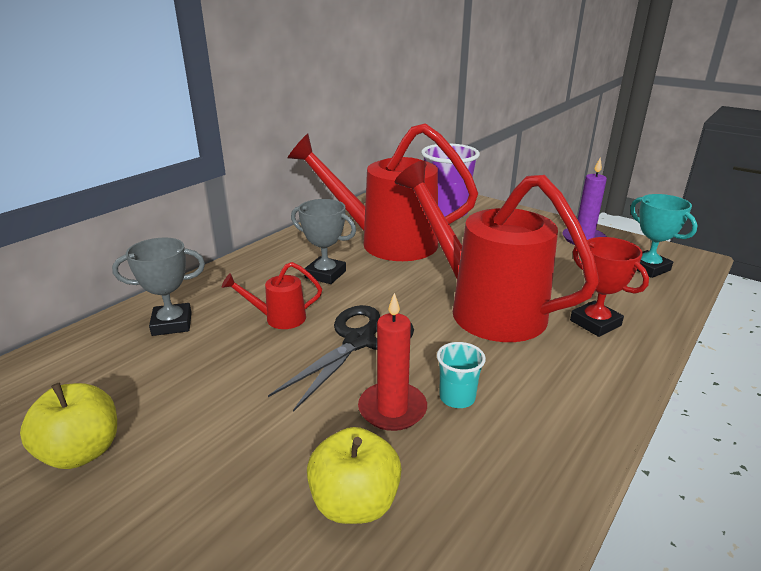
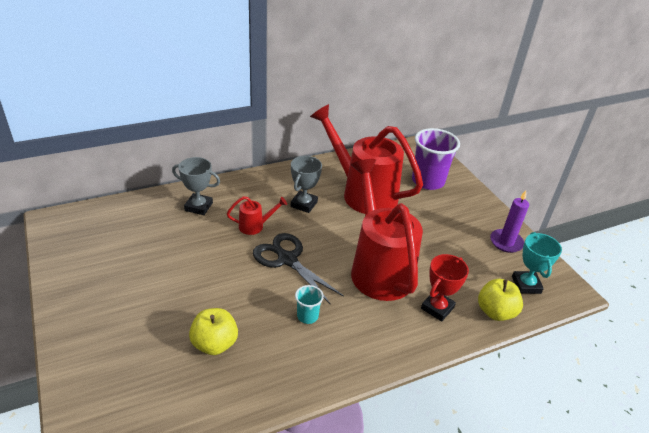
camera: 25 degrees right, 10 degrees up
yellow apple [20,383,117,469] -> yellow apple moved to [478,279,523,321]
red watering can [222,262,322,329] -> red watering can turned 150 degrees clockwise [227,196,287,235]
black scissors [268,305,414,412] -> black scissors turned 105 degrees counterclockwise [253,233,344,305]
grey trophy [291,199,356,284] -> grey trophy turned 60 degrees clockwise [291,156,322,213]
red candle [358,293,427,431] -> none
red trophy [570,237,649,337] -> red trophy turned 45 degrees clockwise [421,254,469,321]

